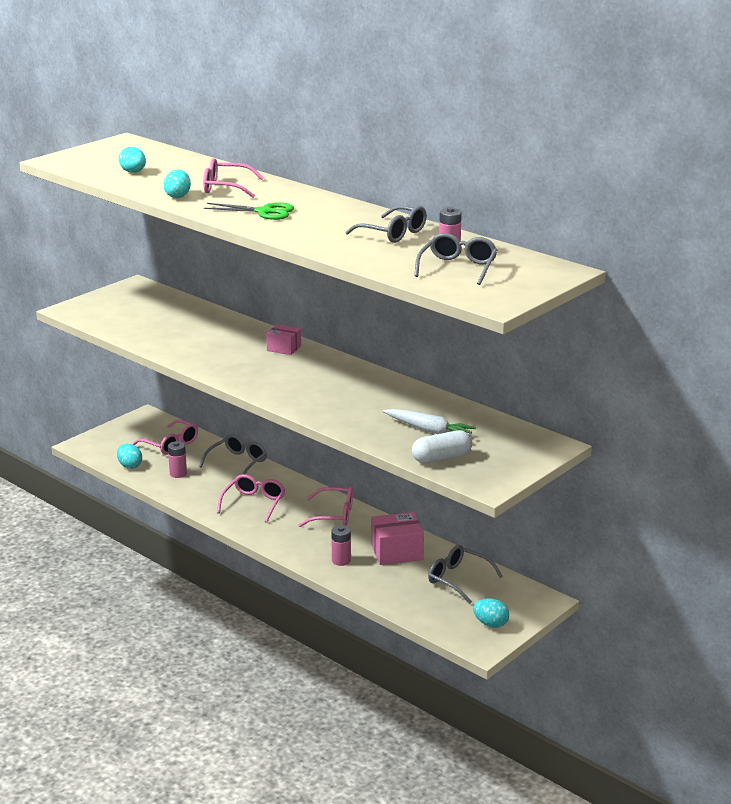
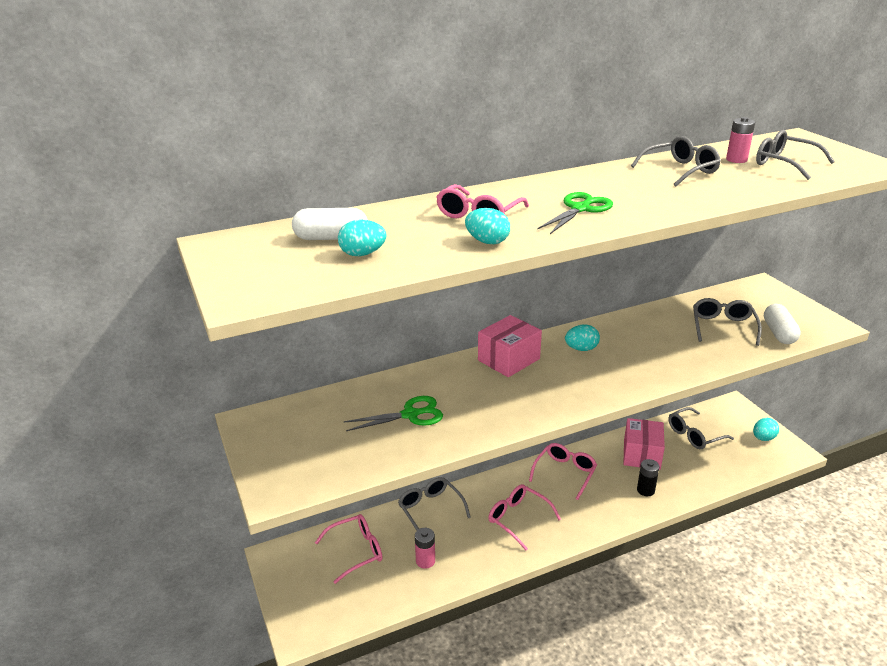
camera: 65 degrees left, 5 degrees up
turquoise egg [117,444,142,469] -> turquoise egg moved to [565,324,600,351]
pink box [266,324,301,355] -> pink box [478,315,542,377], size x1.62
pink battery [331,525,351,566] -> black battery [637,459,659,496]
white carrot [383,409,476,434] -> grey glasses [693,298,762,346]
none -> white capsule [292,208,368,240]
none -> green scissors [343,396,443,431]

